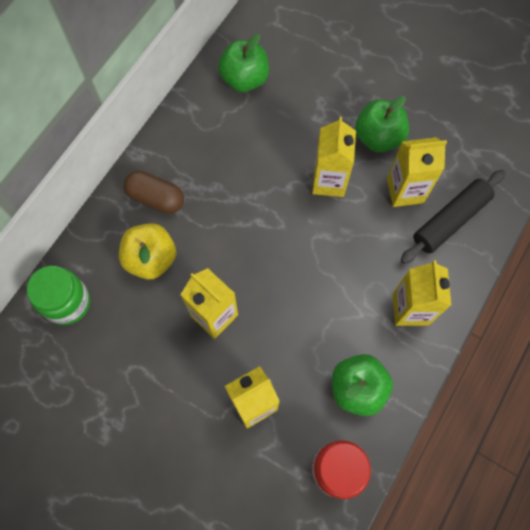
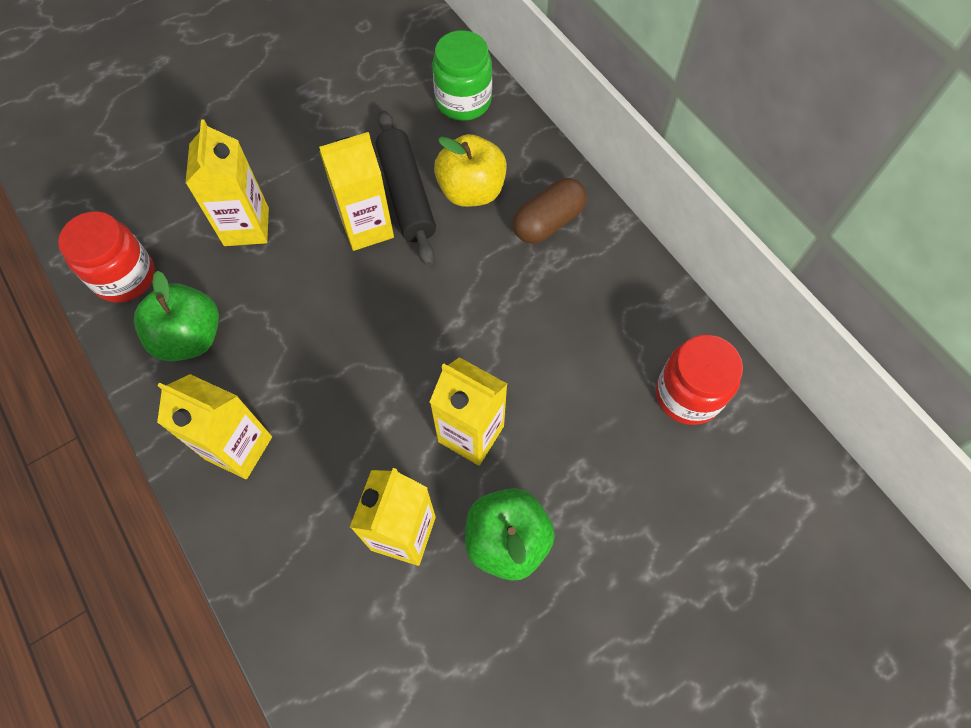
camera: 115 degrees right, 5 degrees down
green apple [218,34,269,92] -> red jar [656,335,743,425]
black rolling pin [401,170,505,264] -> black rolling pin moved to [376,110,436,266]

